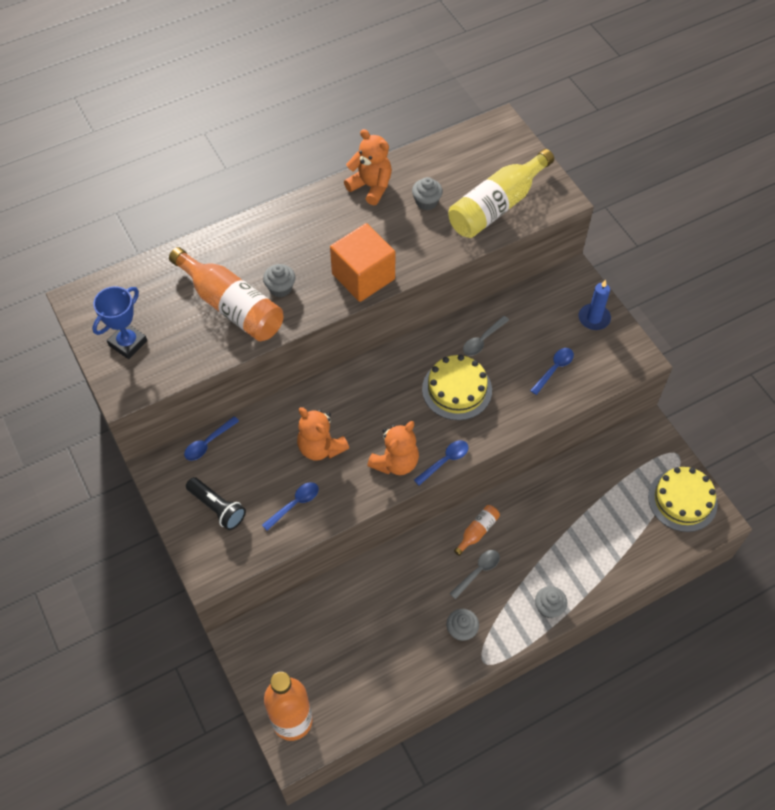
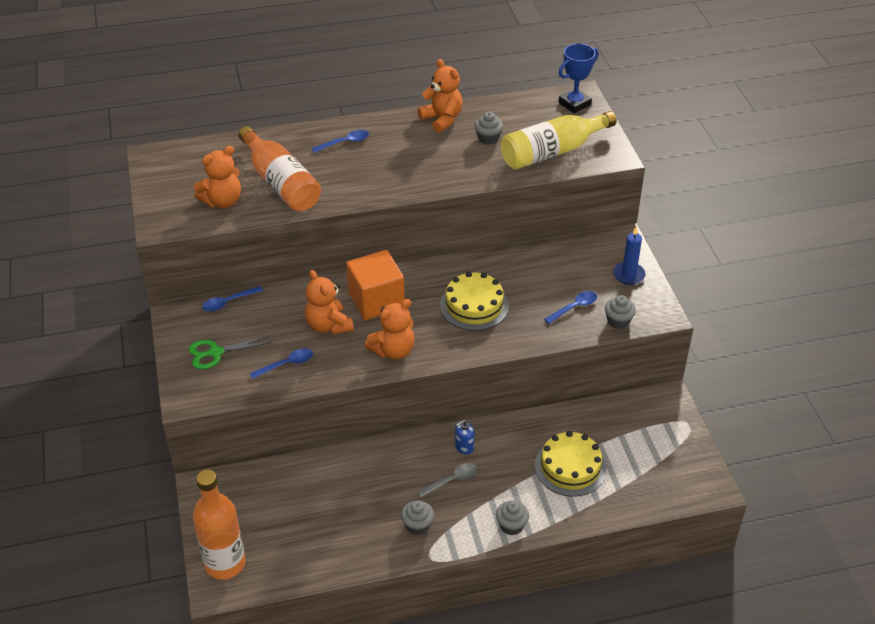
camera: 15 degrees right, 15 degrees down
blue trophy [92,286,147,359] -> blue trophy moved to [558,44,598,113]
black flashlight [186,477,246,530] -> green scissors [189,335,272,369]
grey cupcake [263,264,295,297] -> grey cupcake moved to [605,295,636,329]
orange cube [330,223,395,302] -> orange cube moved to [346,250,405,320]
blue spoon [414,440,469,486] -> blue spoon moved to [312,130,369,153]
orange bottle [454,505,500,556] -> blue soap dispenser [455,419,475,455]
grey spoon [463,316,509,356] -> none
yellow cake [648,467,718,532] -> yellow cake moved to [535,431,607,497]
none -> orange teddy bear [194,146,241,208]

